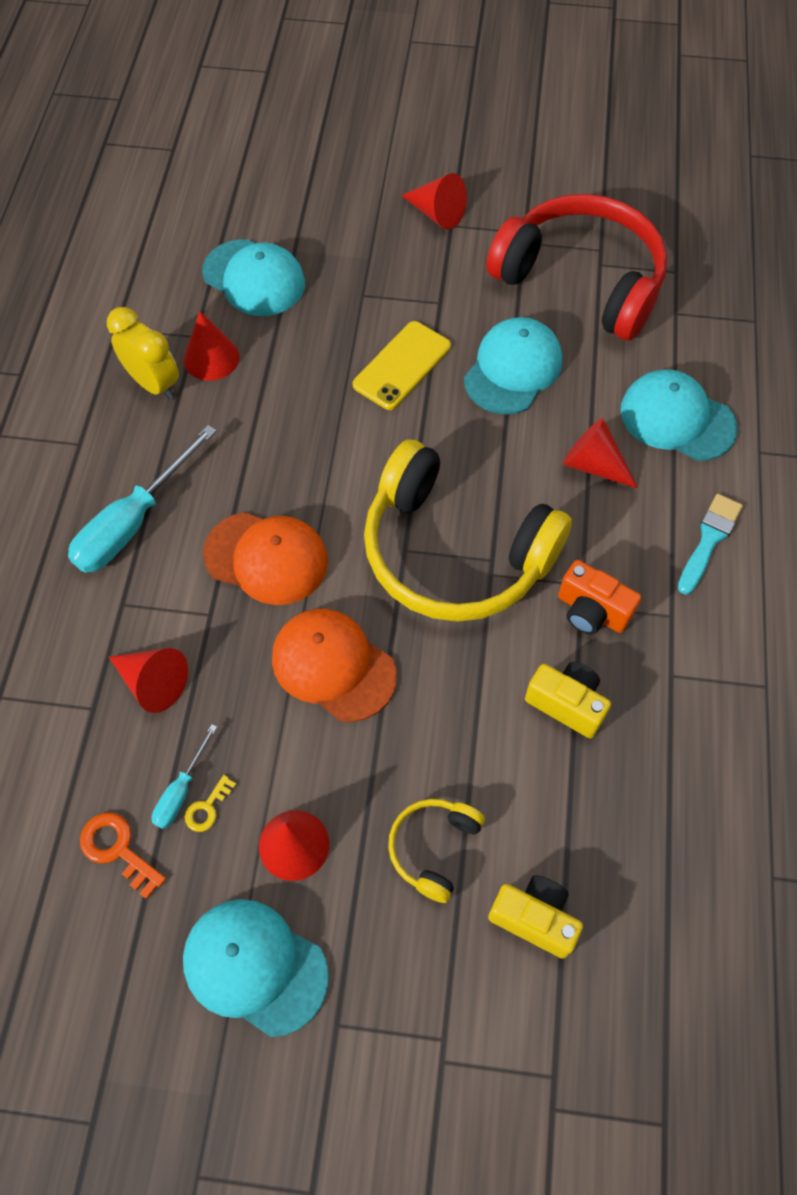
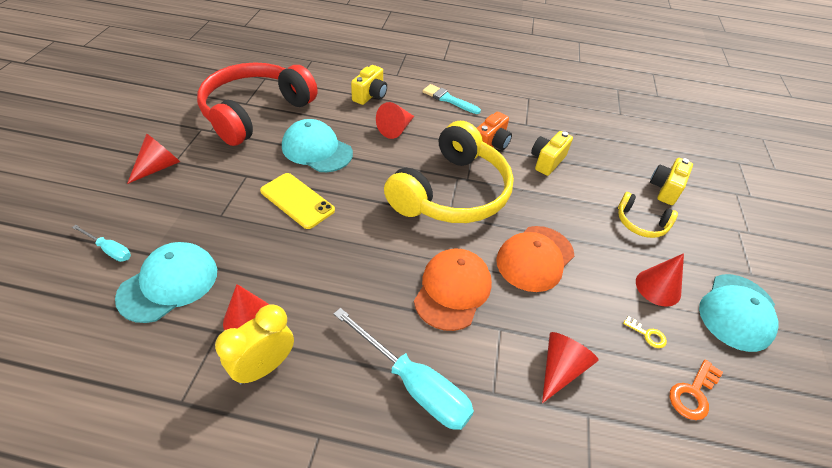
camera: 90 degrees left, 15 degrees down
turquoise screwdriver [152,724,217,829] -> turquoise screwdriver moved to [72,225,131,262]
turquoise cap [621,369,738,461] -> yellow camera [351,65,387,105]

